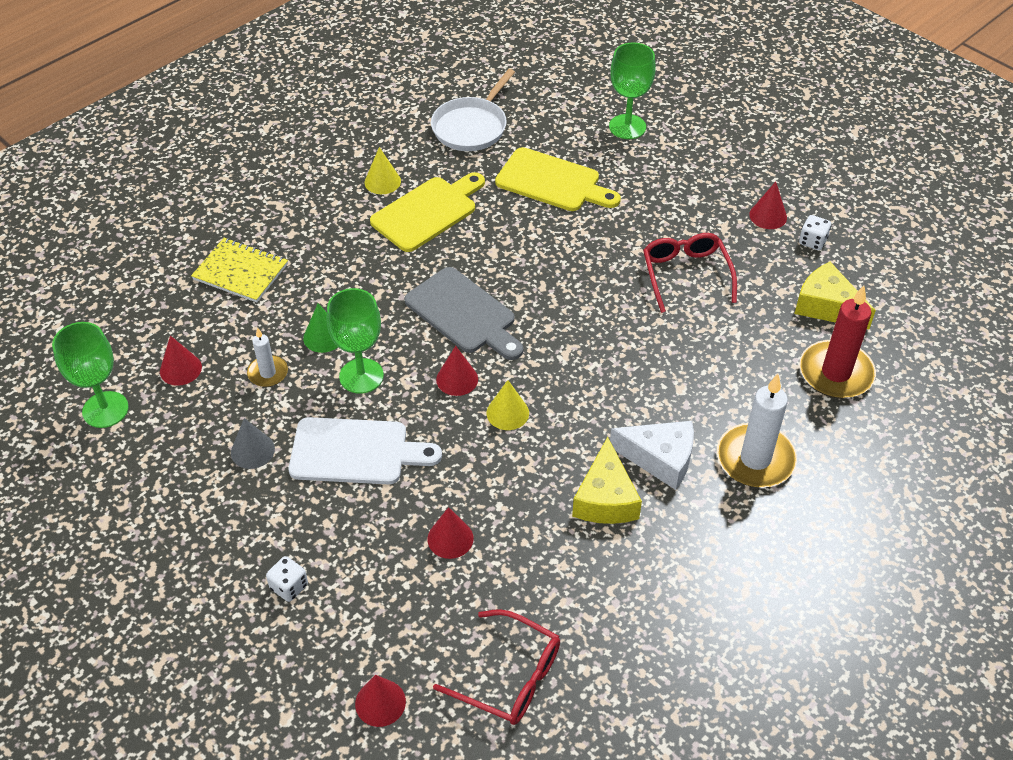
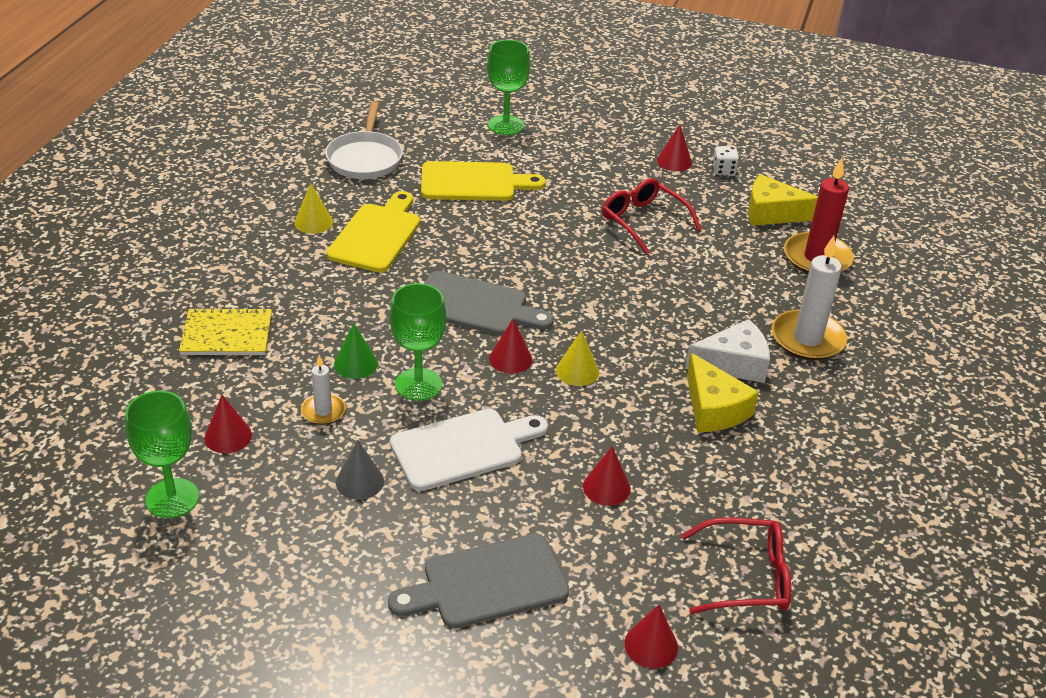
camera: 30 degrees left, 10 degrees down
white dice [266,556,308,602] -> grey cutting board [388,534,569,629]

